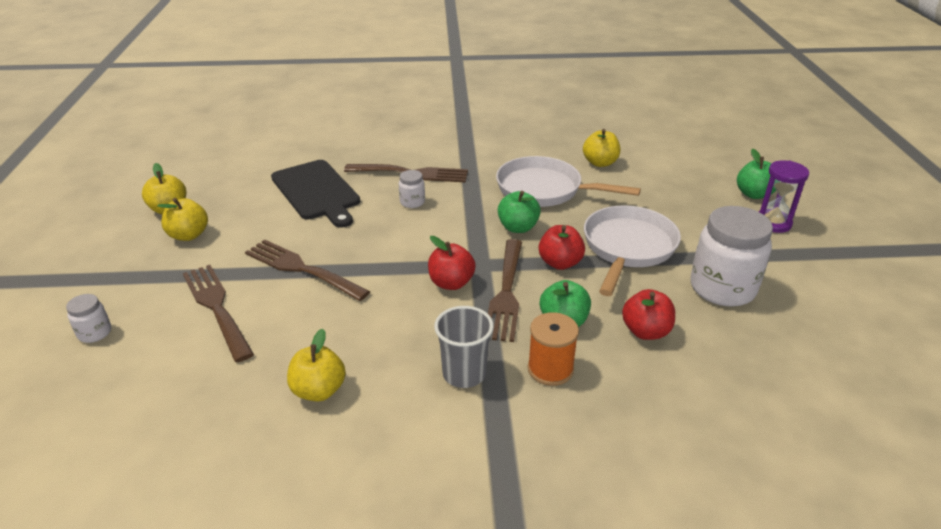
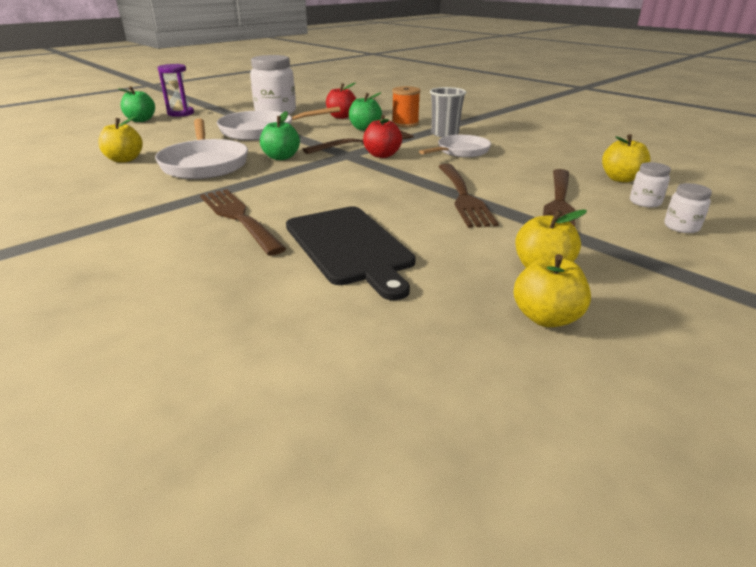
camera: 130 degrees left, 5 degrees down
black cutting board [271,160,360,228] -> black cutting board turned 135 degrees clockwise [286,206,416,300]
yellow apple [287,329,346,402] -> yellow apple moved to [602,134,651,183]
white jar [399,170,425,208] -> white jar moved to [630,162,671,208]
red apple [539,225,585,270] -> none
none -> white pan [419,135,491,158]

